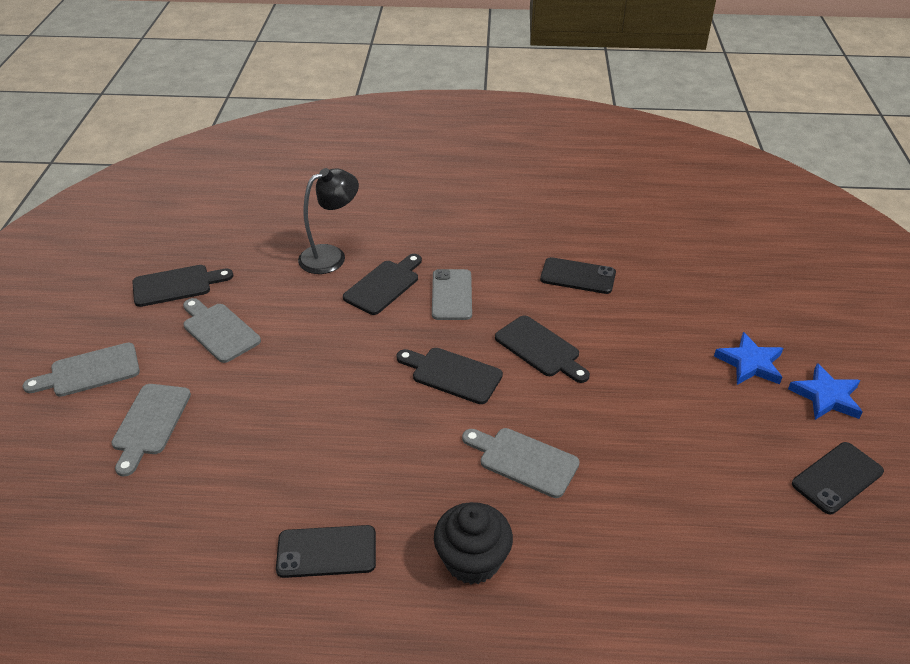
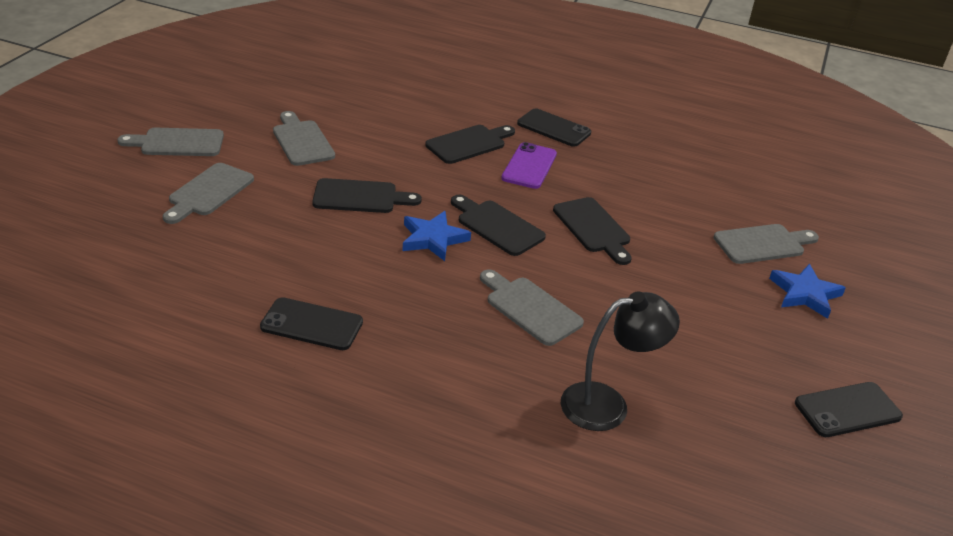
camera: 15 degrees right, 5 degrees down
black cutting board [132,265,233,307] -> black cutting board moved to [312,178,422,213]
black lamp [298,168,359,274] -> black lamp moved to [561,291,680,431]
grey phone [432,269,472,320] -> purple phone [501,142,557,189]
black cupcake [434,502,513,585] -> none
black phone [540,257,616,294] -> black phone moved to [517,108,591,147]
blue star [788,363,863,420] -> blue star moved to [403,211,471,261]
none -> grey cutting board [713,224,819,264]

